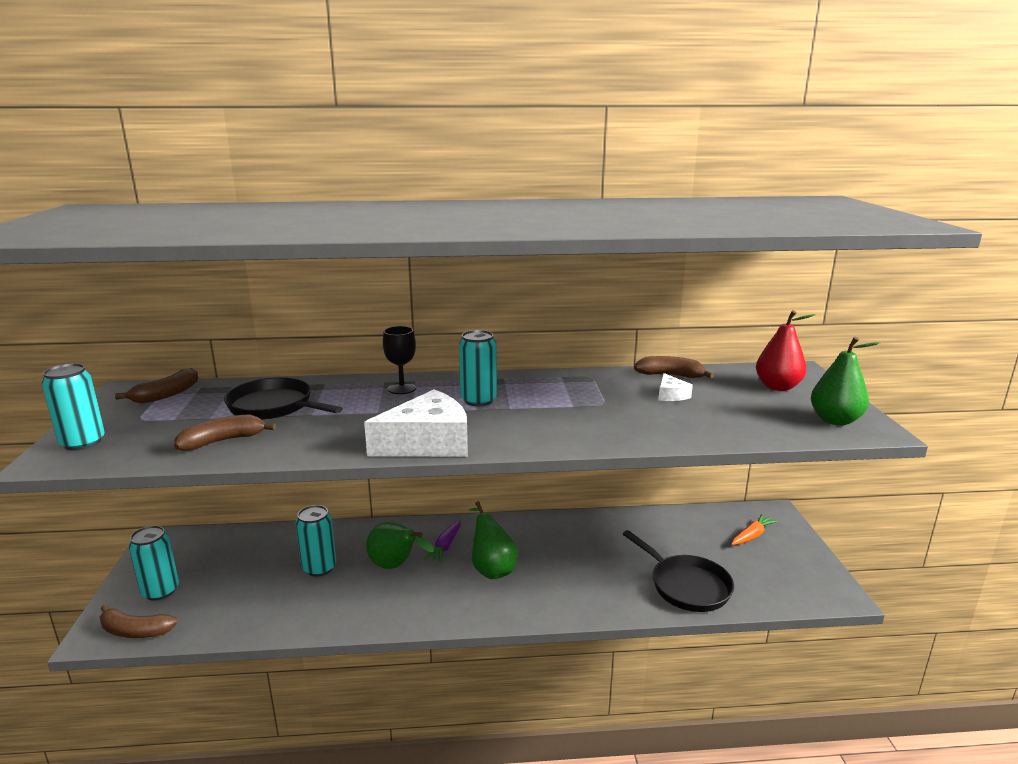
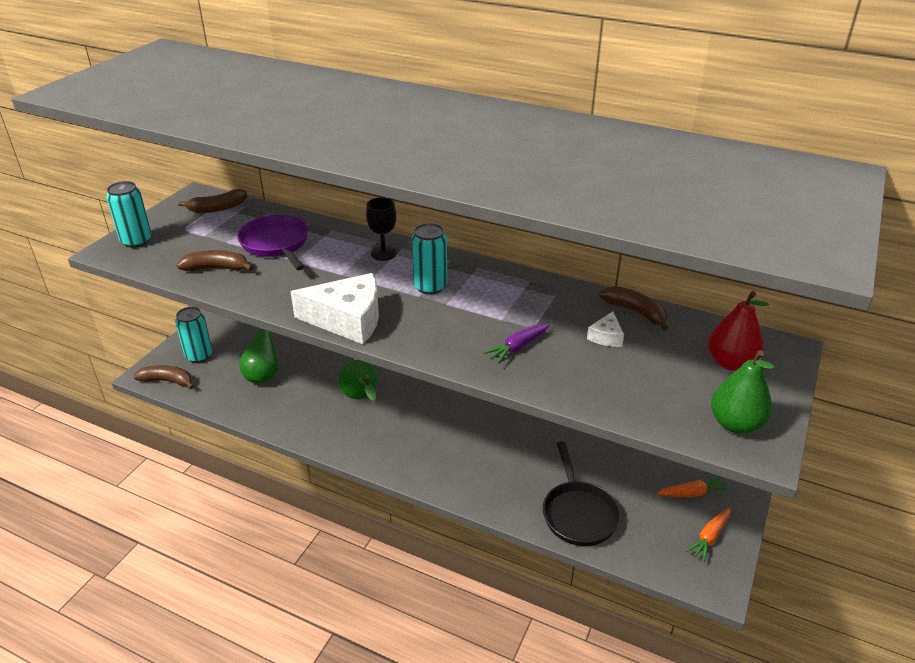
camera: 30 degrees right, 15 degrees up
brown banana [100,604,178,638] -> brown banana turned 150 degrees clockwise [133,365,194,389]
black pan [224,378,343,420] -> purple pan [237,215,309,270]
turquoise can [296,505,336,577] -> none
purple carrot [423,520,461,563] -> purple carrot moved to [483,323,550,364]
green pear [469,501,518,579] -> green pear moved to [239,329,279,383]
none -> orange carrot [685,508,731,562]

